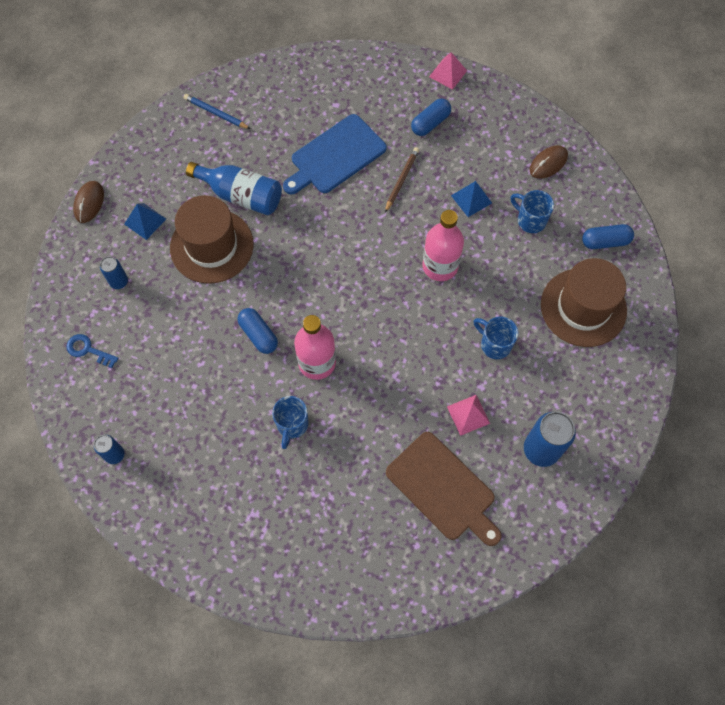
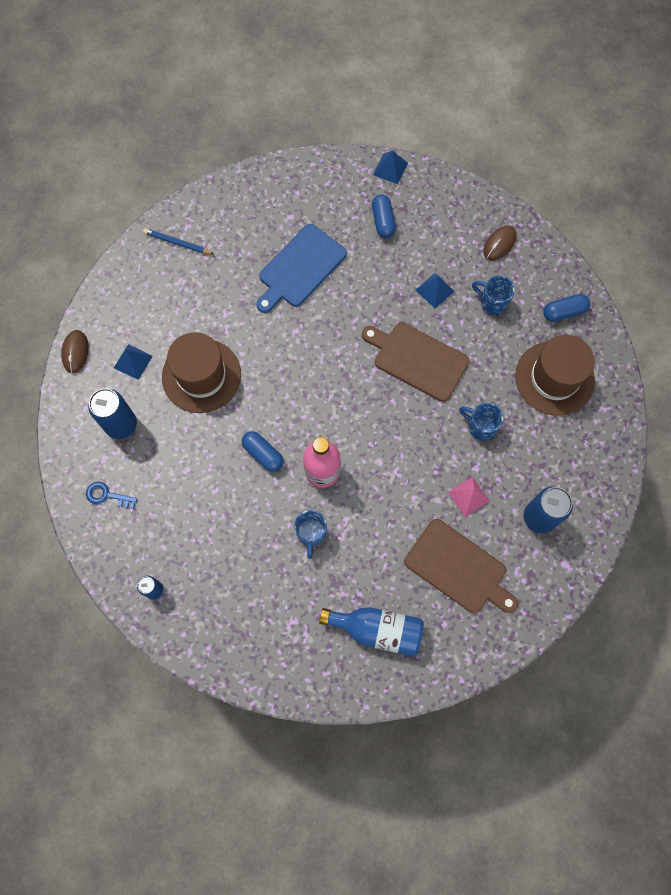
camera: 10 degrees left, 5 degrees up
blue can [100,256,128,289] -> blue can [88,388,137,439], size x1.81
blue bottle [186,162,282,215] -> blue bottle moved to [319,607,424,657]
brown pencil [385,147,419,213] -> none
blue capsule [411,98,451,136] -> blue capsule turned 45 degrees counterclockwise [372,194,396,238]
pink bottle [422,210,464,281] -> brown cutting board [362,322,470,402]
pink pyramid [429,52,467,90] -> blue pyramid [373,150,408,184]

